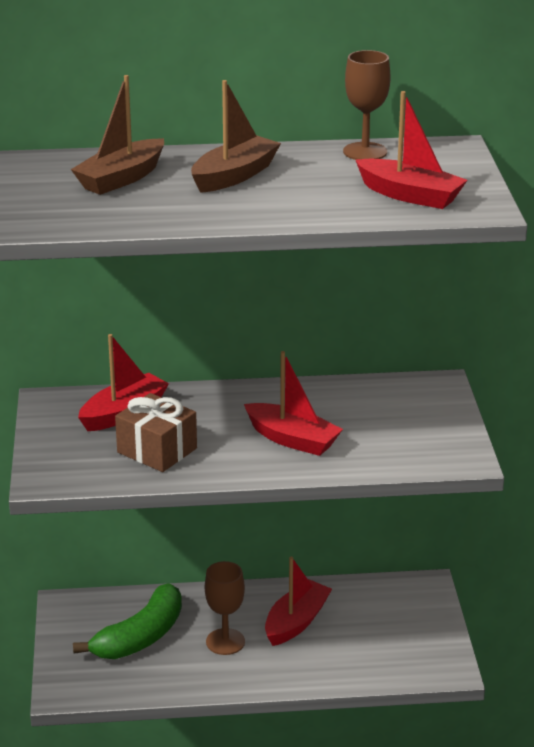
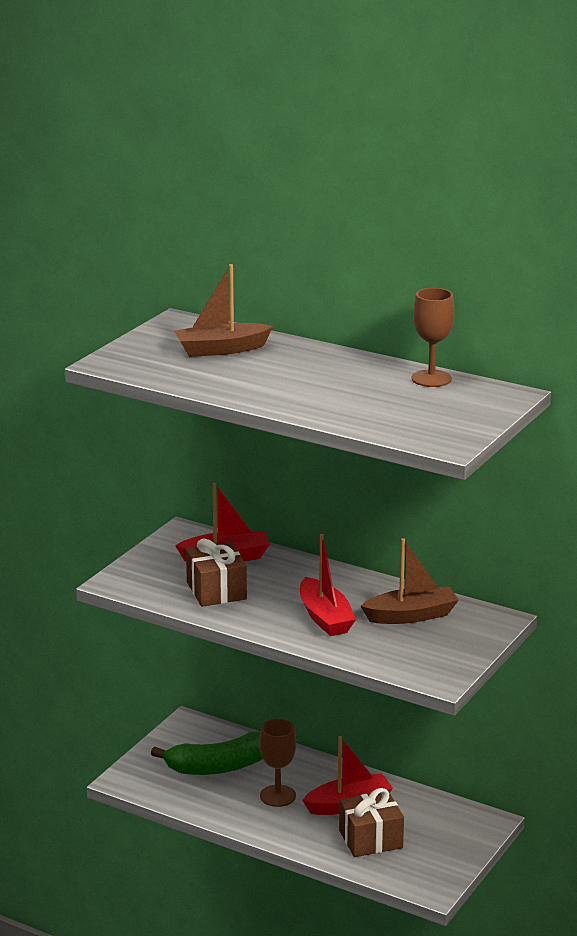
camera: 35 degrees right, 5 degrees down
brown boat [191,80,281,193] -> brown boat moved to [361,538,459,624]
red boat [356,91,468,209] -> none
none -> brown gift [339,788,404,857]

